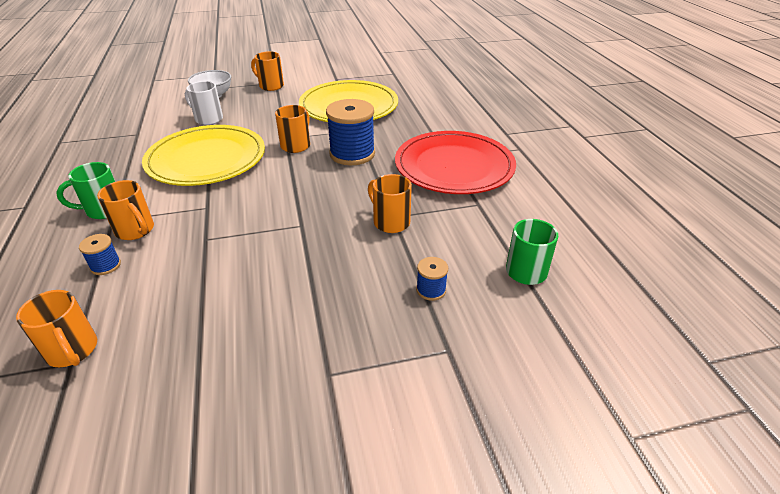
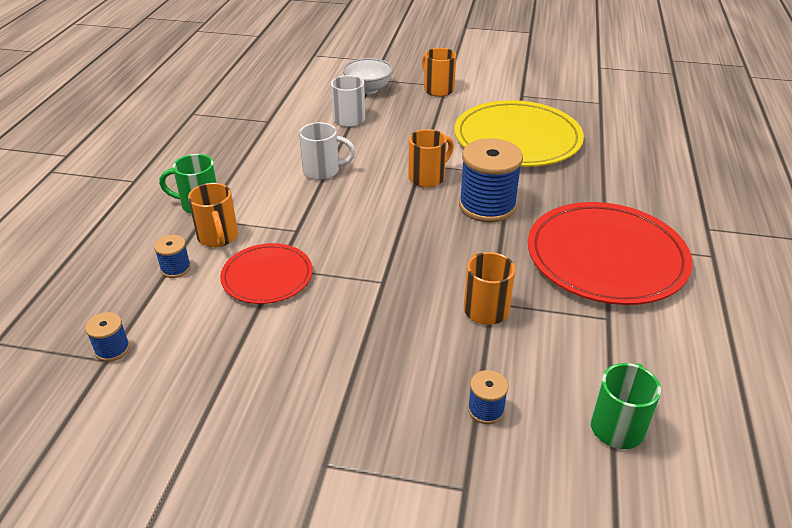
camera: 25 degrees right, 0 degrees up
orange mug [16,290,97,367] -> blue spool [85,312,130,362]
yellow plate [142,125,265,186] -> white mug [299,122,355,180]
none -> red plate [220,243,313,304]

